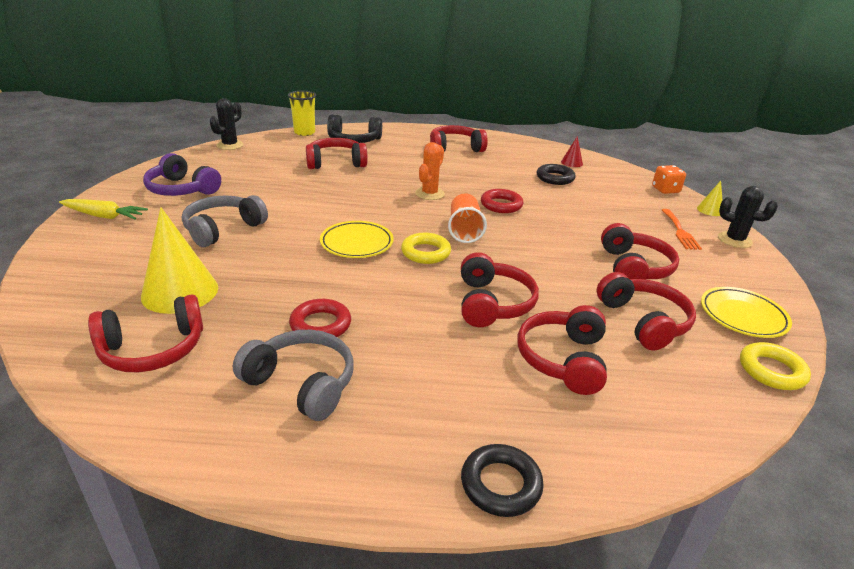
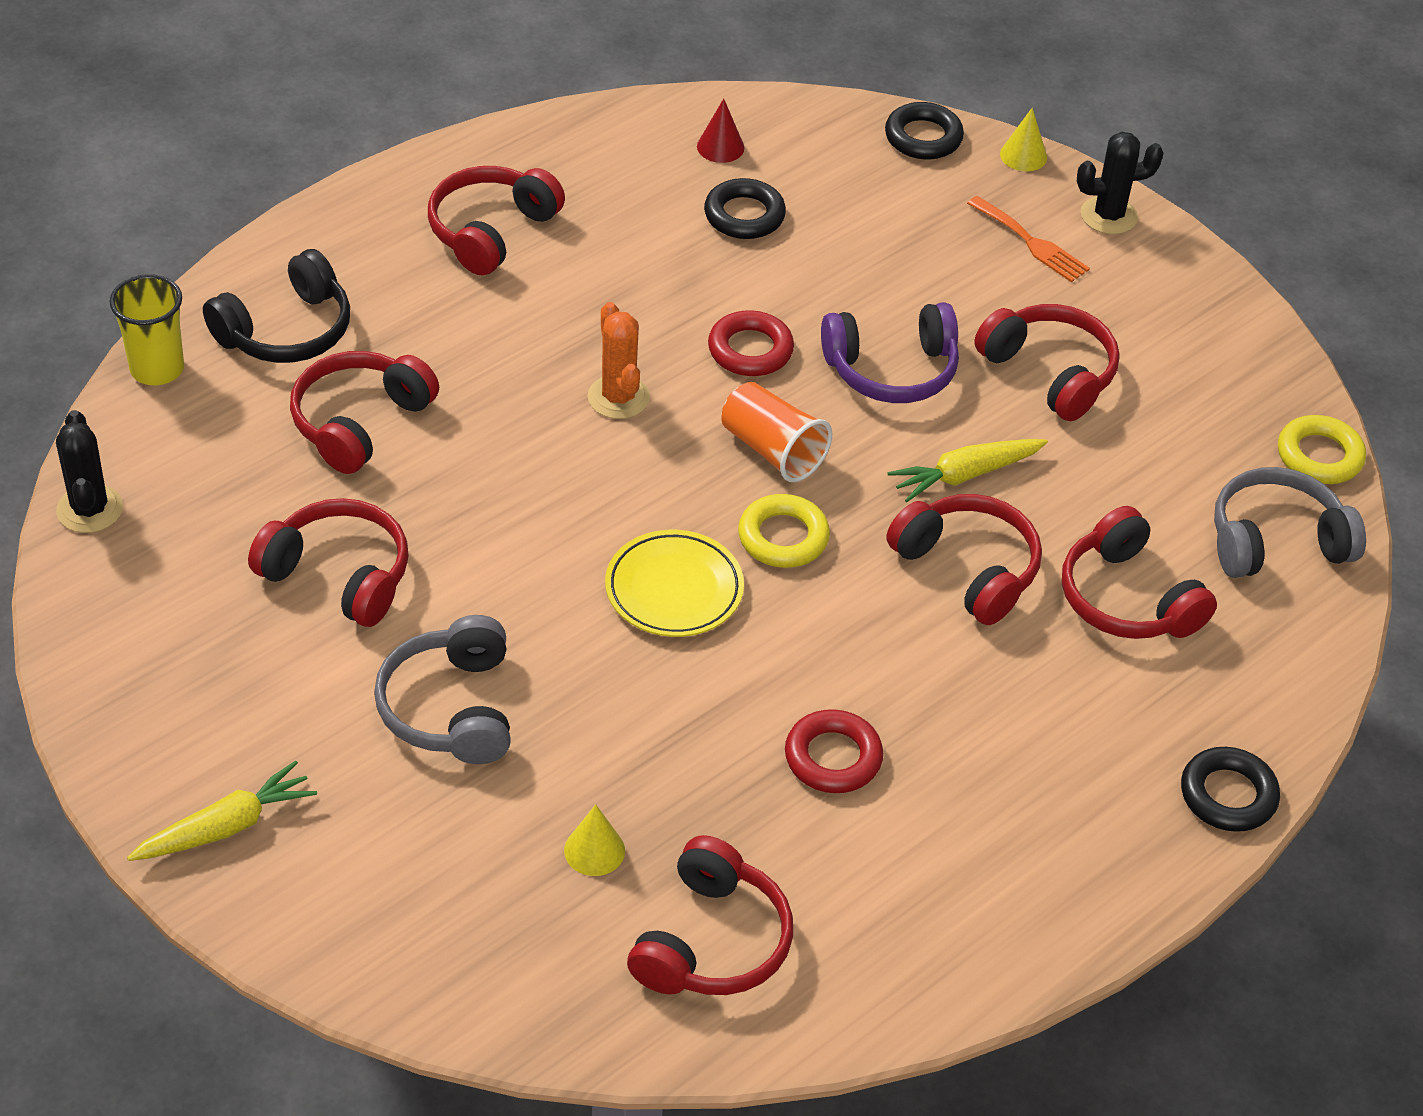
camera: 45 degrees left, 15 degrees up
yellow cone [141,207,218,314] -> yellow cone [564,804,625,876], size x0.47
purple headphones [143,153,221,196] -> purple headphones moved to [821,302,959,403]
grey headphones [233,330,353,421] -> grey headphones moved to [1214,467,1366,578]
red headphones [597,272,696,351] -> red headphones moved to [248,498,409,627]
orange dice [652,165,686,194] -> black ring [885,102,964,159]
yellow plate [701,287,792,338] -> none
none -> yellow carrot [888,439,1048,502]

